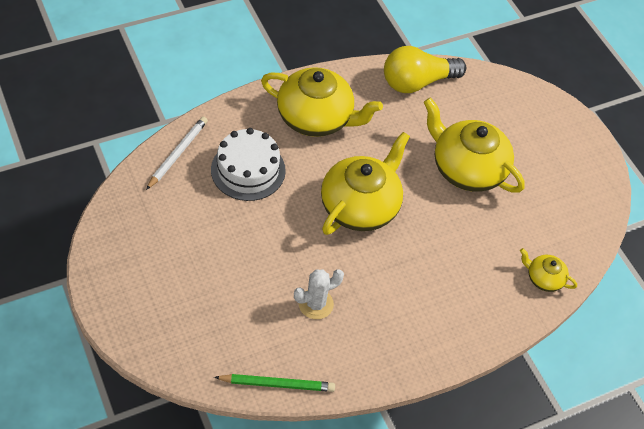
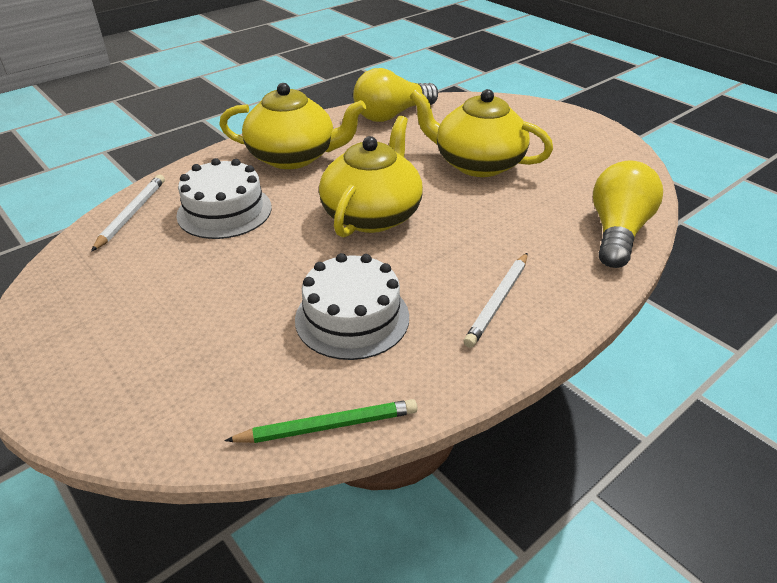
camera: 10 degrees left, 15 degrees down
white cactus [294,269,344,319] -> white cake [295,253,409,360]
yellow teapot [520,248,577,292] -> yellow light bulb [593,160,663,268]
none -> white pencil [463,253,528,348]

